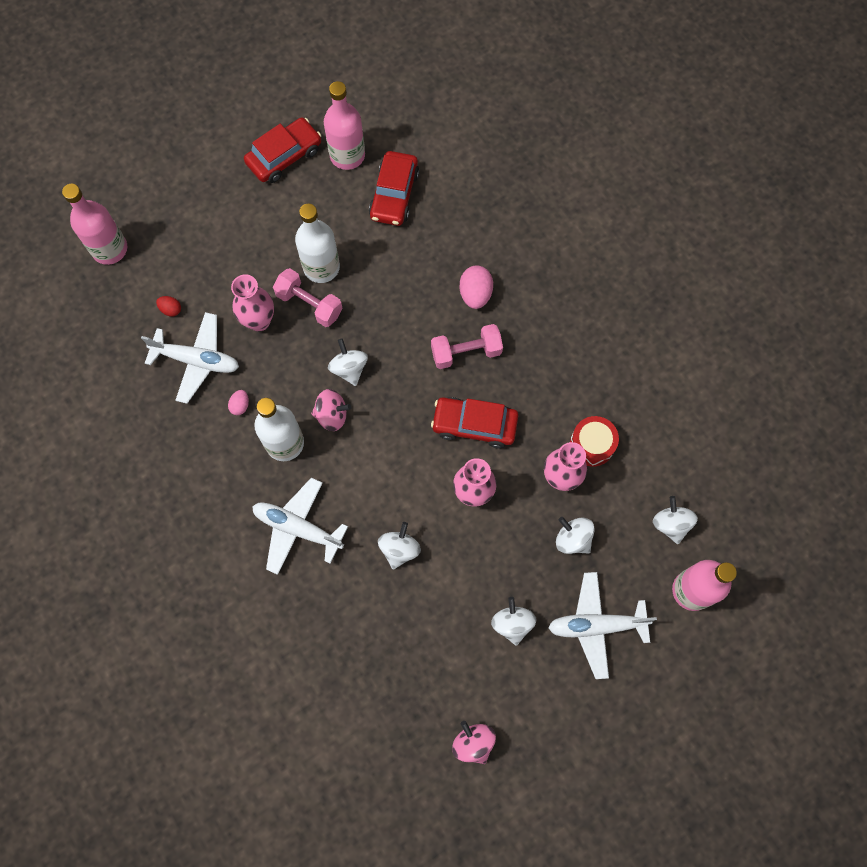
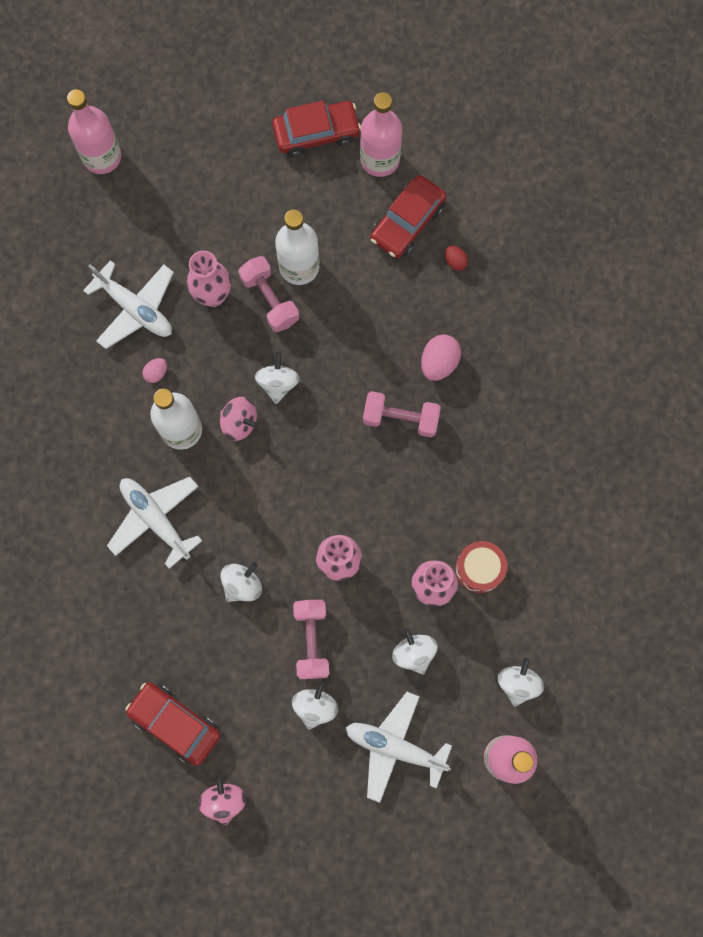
camera: 25 degrees right, 5 degrees up
red egg [156,296,181,317] -> red egg moved to [445,246,468,271]
red car [431,397,518,449] -> red car moved to [126,682,221,766]
none -> pink dumbbell [293,600,329,679]

